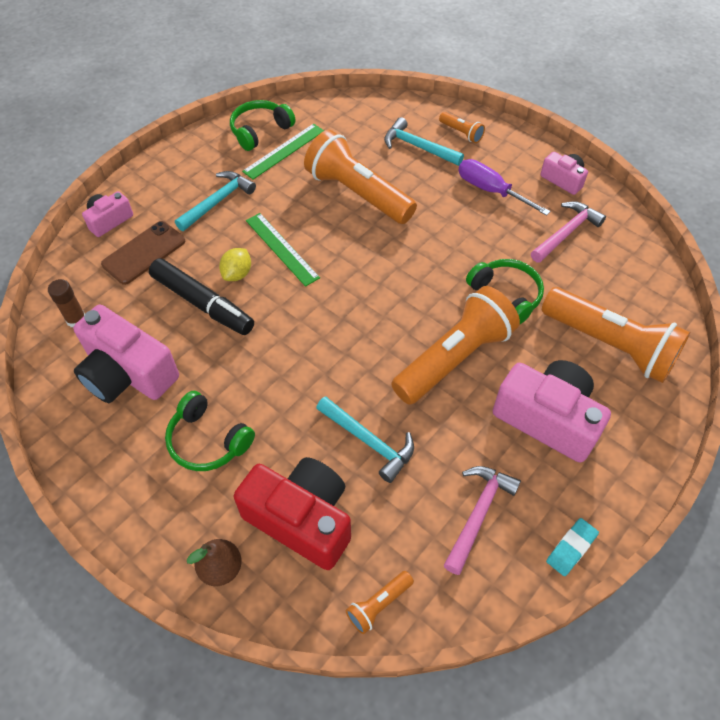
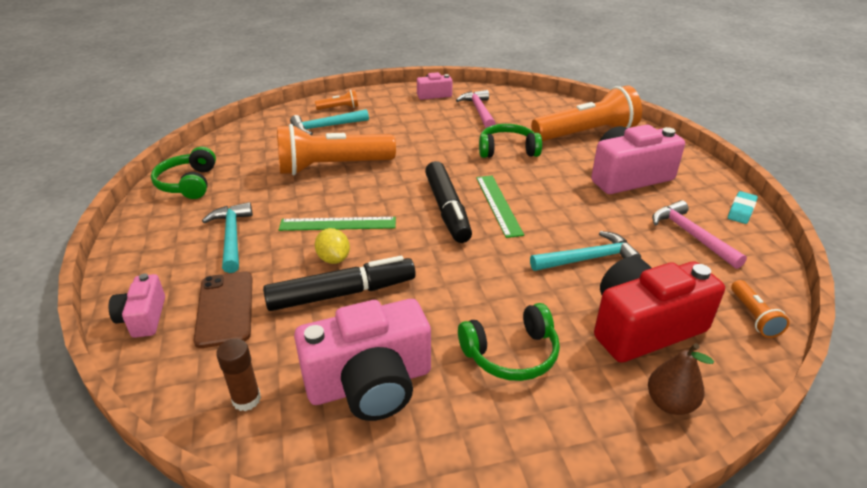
camera: 55 degrees left, 20 degrees down
green ruler [242,124,324,179] -> green ruler moved to [476,175,524,238]
orange flashlight [391,286,520,405] -> none
purple screwdriver [458,159,550,216] -> none
turquoise eraser [546,518,599,576] -> turquoise eraser turned 45 degrees clockwise [728,191,758,224]
none -> black marker [425,161,472,243]

